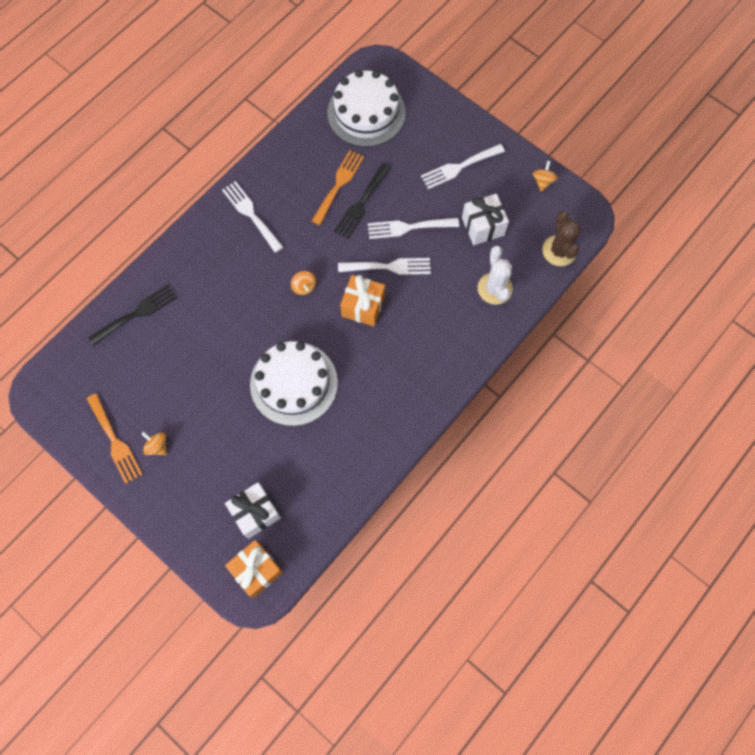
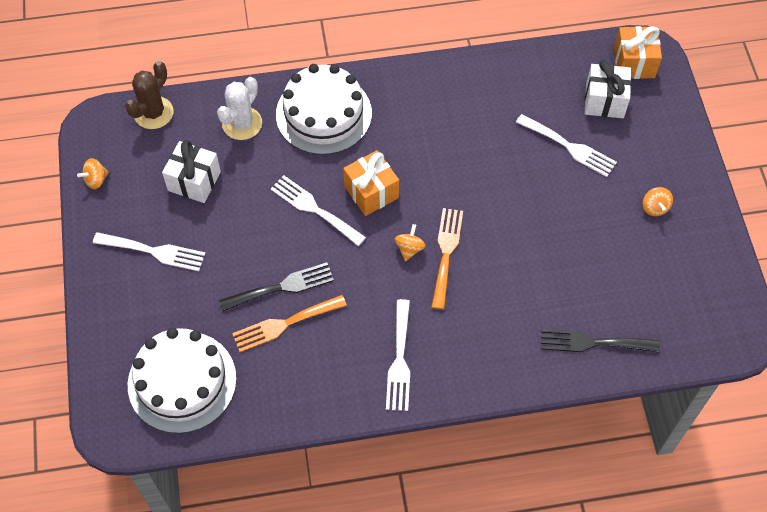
camera: 140 degrees left, 10 degrees down
orange fork [87,393,143,484] -> orange fork moved to [431,208,463,310]
white cake [250,341,338,426] -> white cake moved to [276,64,372,155]
white fork [368,218,459,239] -> white fork moved to [516,114,617,177]

